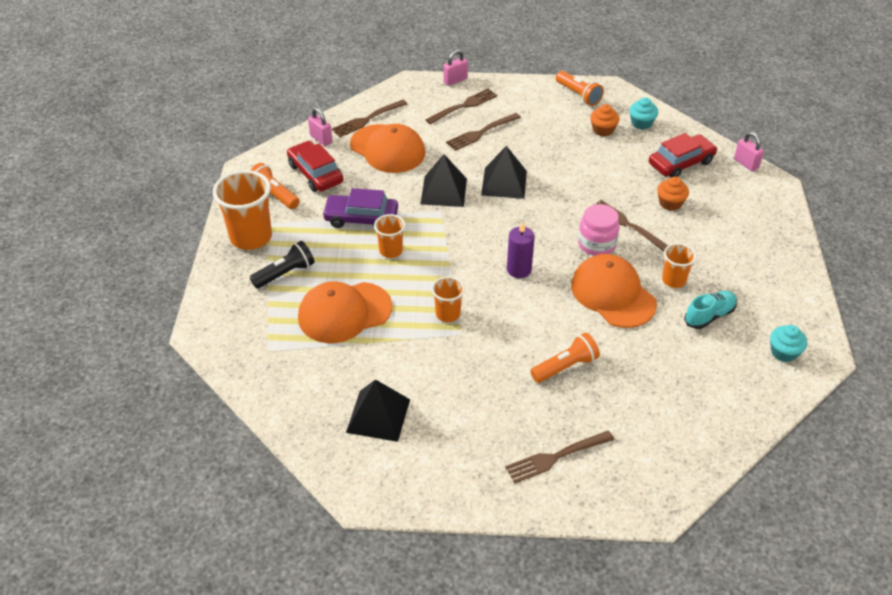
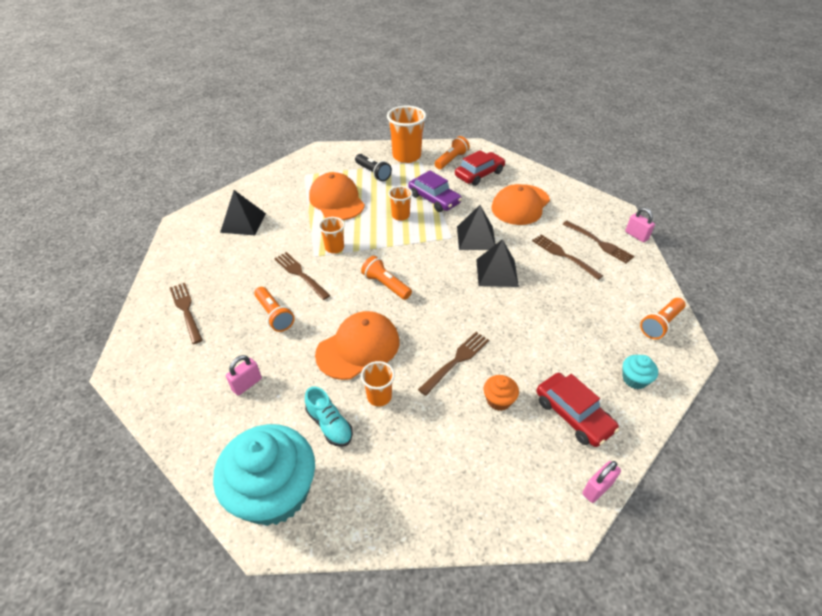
camera: 85 degrees right, 0 degrees up
pink padlock [308,108,332,146] -> pink padlock moved to [226,355,262,396]
purple car [322,188,398,228] -> purple car turned 135 degrees clockwise [409,170,462,212]
brown fork [332,100,407,137] -> brown fork moved to [274,252,331,300]
purple candle [507,222,535,278] -> orange flashlight [361,256,412,300]
pink jar [578,204,619,256] -> none
orange cupcake [590,104,619,137] -> none
turquoise cupcake [770,325,807,362] -> turquoise cupcake [213,424,315,526], size x2.38

